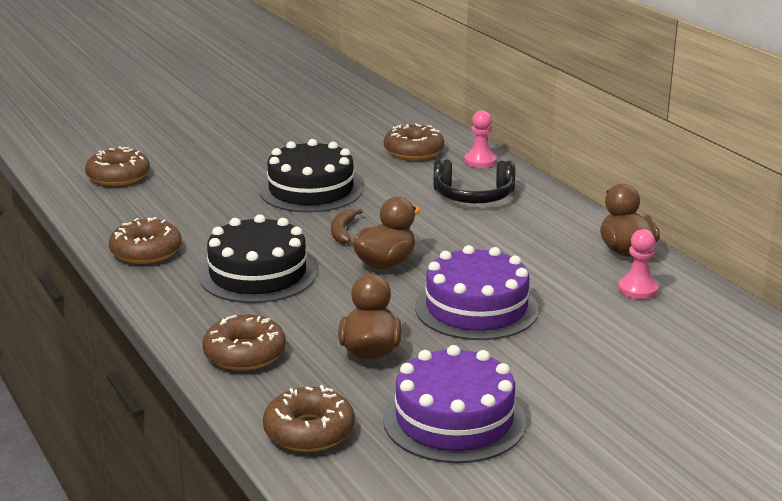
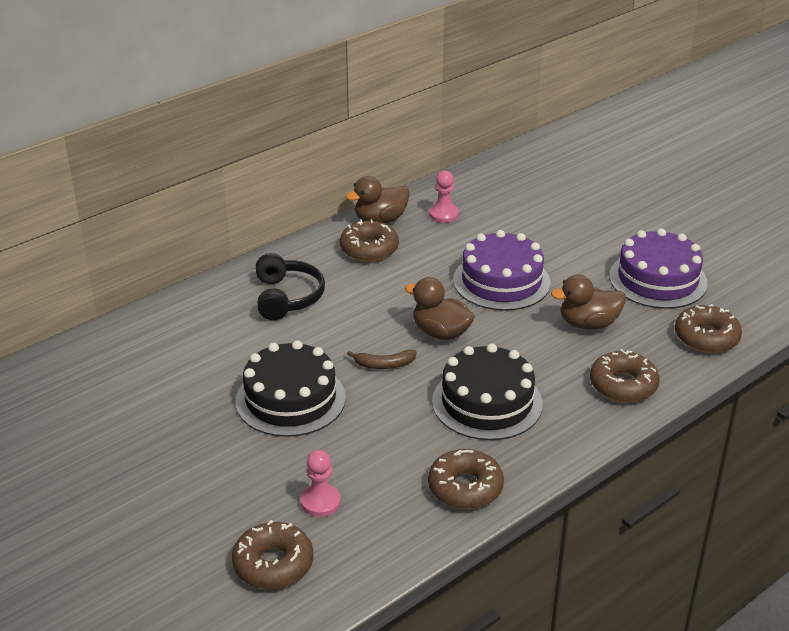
camera: 100 degrees left, 10 degrees up
brown donut [384,123,444,160] -> brown donut moved to [340,220,399,262]
pink pawn [464,110,497,168] -> pink pawn moved to [301,450,341,517]

